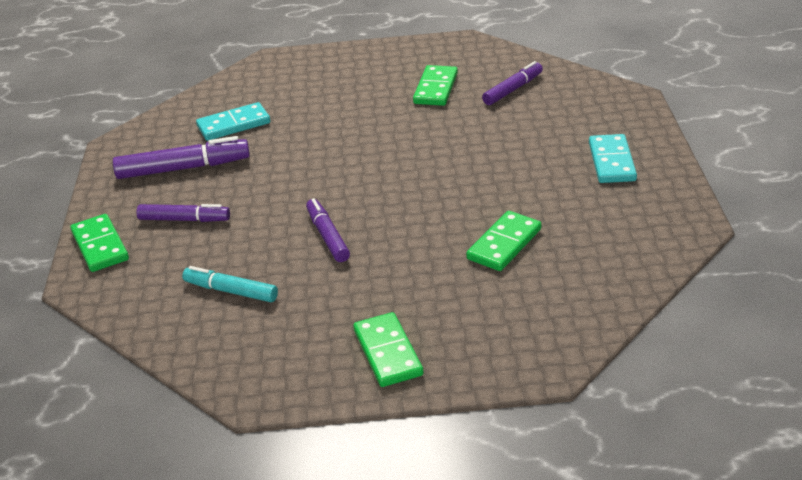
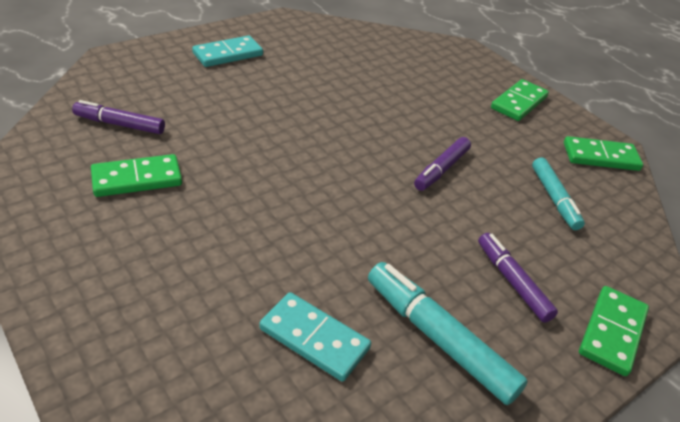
camera: 130 degrees left, 5 degrees up
purple marker [113,136,250,179] -> turquoise marker [368,262,528,405]
green domino [466,211,542,271] -> green domino moved to [564,136,643,171]

